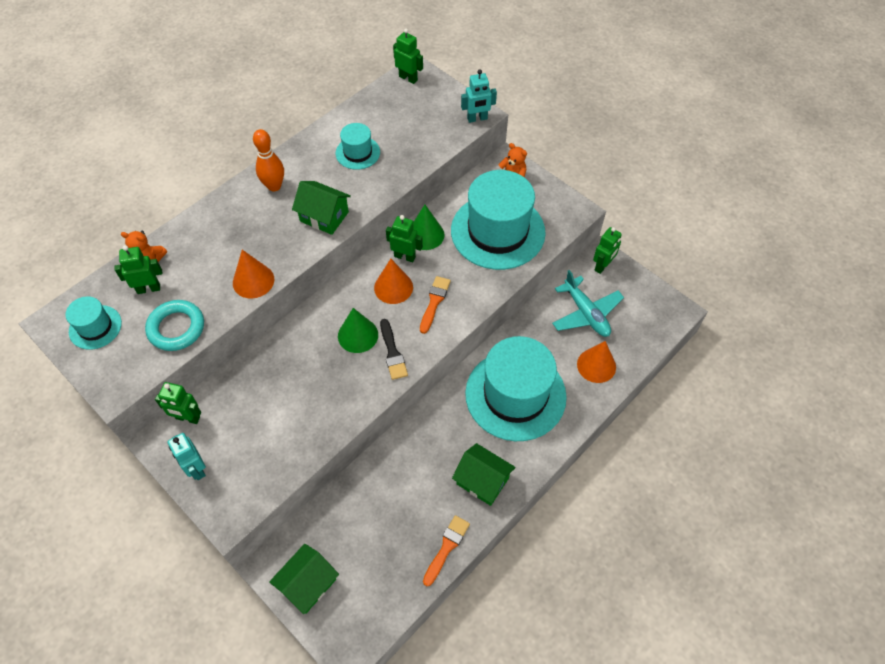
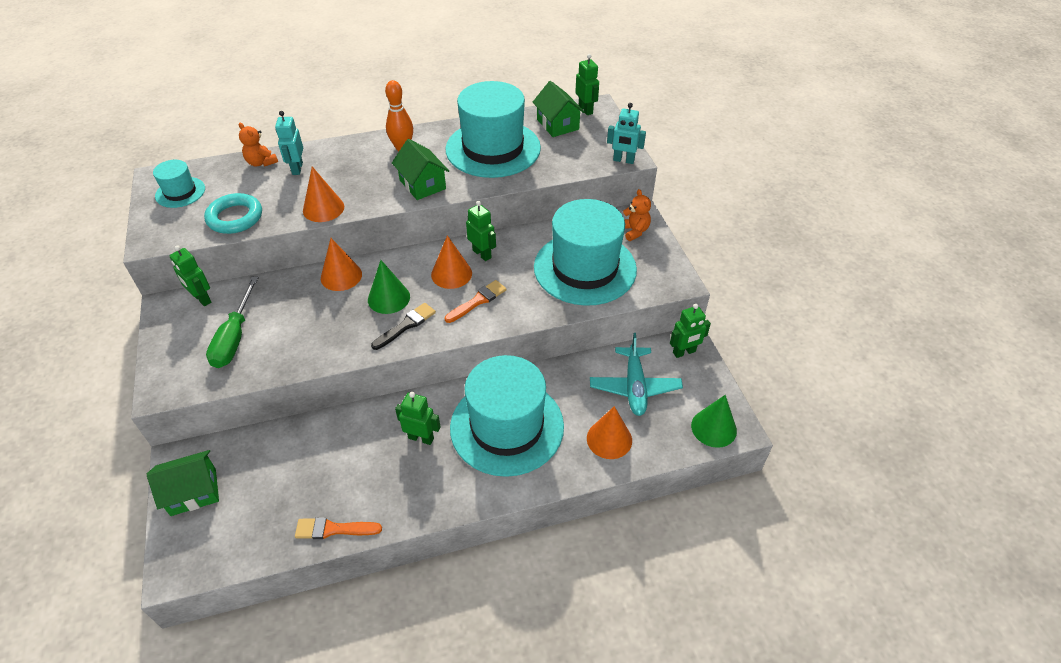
camera: 30 degrees right, 10 degrees down
green robot [115,245,162,294] -> green robot moved to [395,392,441,445]
turquoise robot [168,433,206,480] -> turquoise robot moved to [275,111,303,175]
turquoise hat [336,123,380,170] -> turquoise hat [446,81,541,178], size x2.11
black brush [380,319,408,380] -> black brush turned 150 degrees counterclockwise [371,303,436,350]
green cone [413,205,445,250] -> green cone moved to [691,395,737,448]
orange brush [423,515,470,586] -> orange brush turned 150 degrees counterclockwise [295,517,382,539]
green house [452,443,516,506] -> green house moved to [533,81,585,137]
none -> green screwdriver [206,277,259,368]
none -> orange cone [321,238,362,291]

